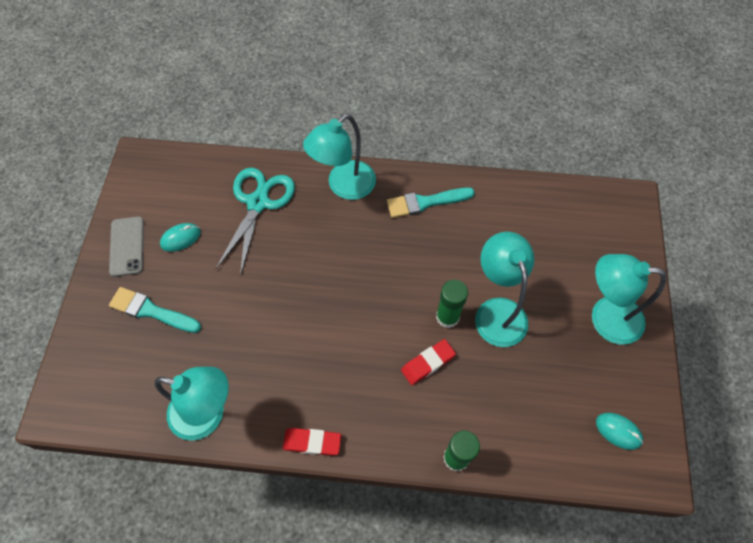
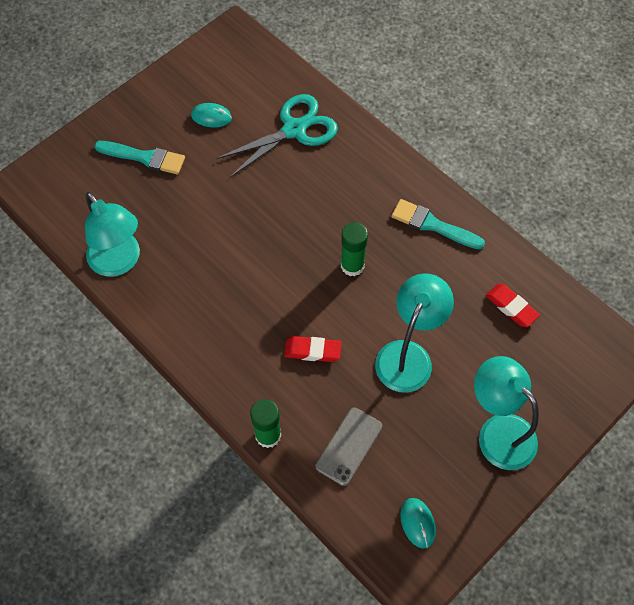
camera: 40 degrees right, 0 degrees up
grey phone [109,216,144,277] -> grey phone moved to [316,408,382,486]
turquoise brush [109,287,201,333] -> turquoise brush turned 135 degrees clockwise [94,141,185,174]
red eraser [283,428,341,456] -> red eraser moved to [485,284,540,327]
turquoise lamp [303,114,376,200] -> none
green glue stick [436,280,468,328] -> green glue stick moved to [341,222,368,276]

